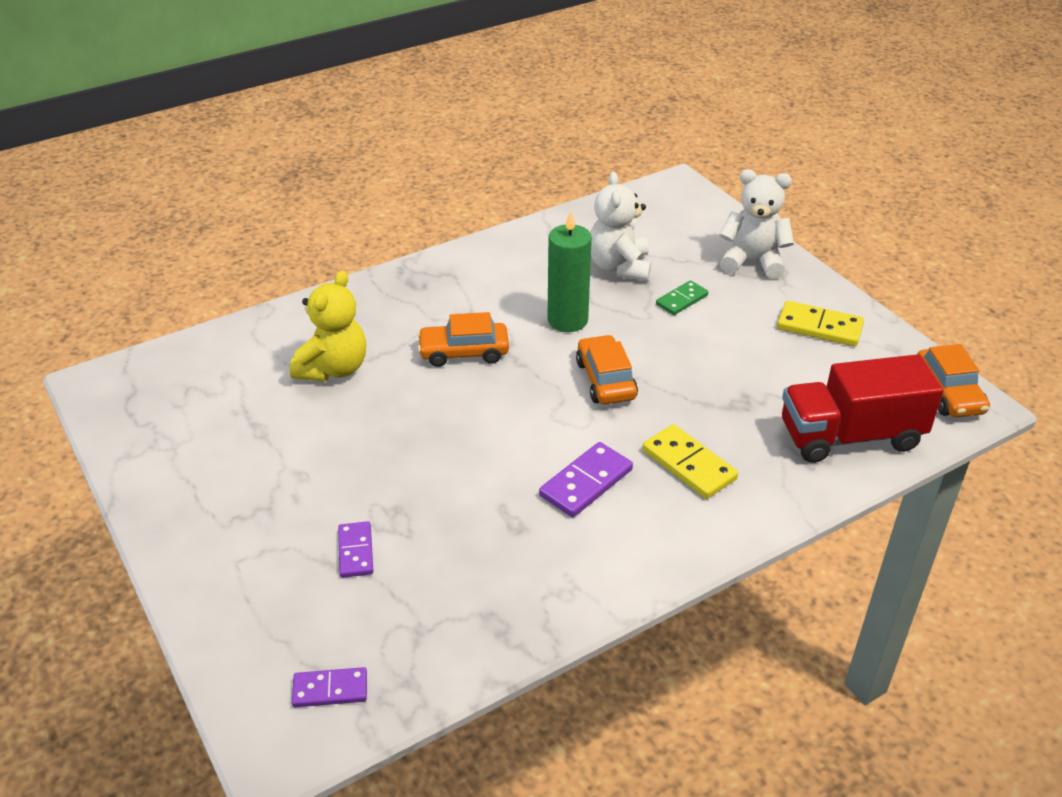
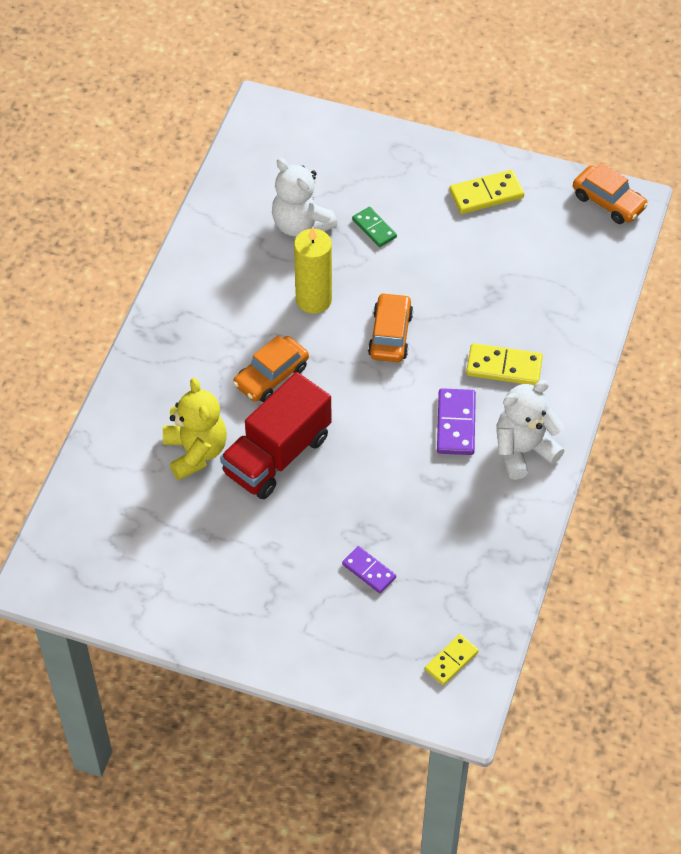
camera: 40 degrees left, 15 degrees up
purple domino [292,667,367,707] -> yellow domino [425,634,479,685]
green candle [548,211,592,332] -> yellow candle [294,226,332,313]
orange car [576,335,638,404] -> orange car turned 60 degrees clockwise [368,292,413,362]
green domino [656,280,708,315] -> green domino turned 45 degrees counterclockwise [352,207,397,247]
white teddy bear [719,169,794,279] -> white teddy bear moved to [496,380,564,480]
red truck [782,354,944,463] -> red truck moved to [220,372,331,499]

